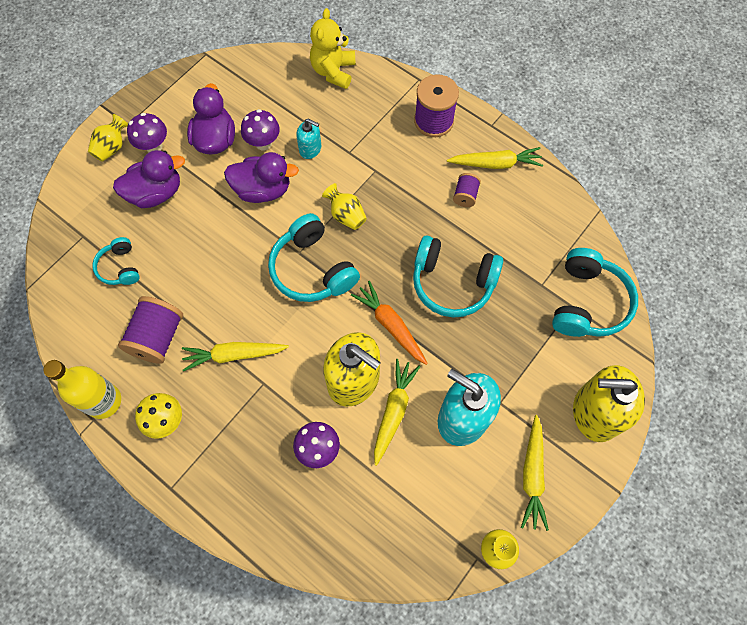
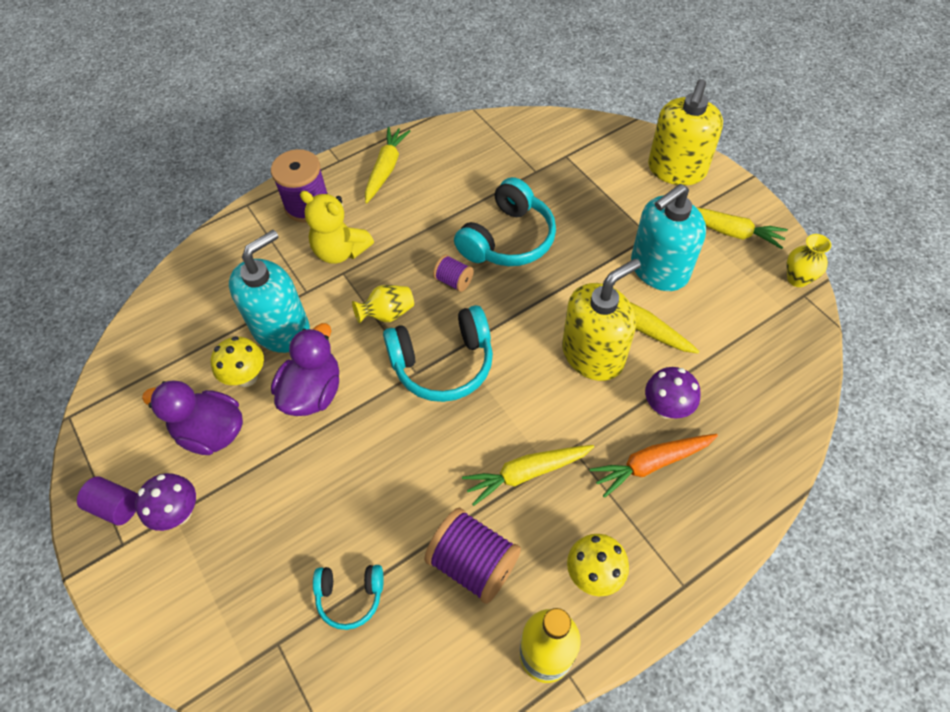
camera: 70 degrees left, 10 degrees down
yellow vase [88,114,128,162] -> none
purple duck [113,150,185,208] -> none
yellow carrot [182,342,289,371] -> yellow carrot turned 60 degrees clockwise [462,445,594,506]
purple mushroom [241,109,280,150] -> yellow mushroom [211,336,264,387]
turquoise soap dispenser [296,118,321,159] -> turquoise soap dispenser [229,230,310,353], size x1.98
yellow teddy bear [310,8,356,89] -> yellow teddy bear moved to [300,191,374,264]
orange carrot [351,281,428,365] -> orange carrot moved to [590,434,718,498]
purple spool [453,173,481,207] -> purple spool moved to [433,255,474,292]
turquoise headphones [552,248,638,337] -> none
none -> purple cylinder [77,476,137,525]

